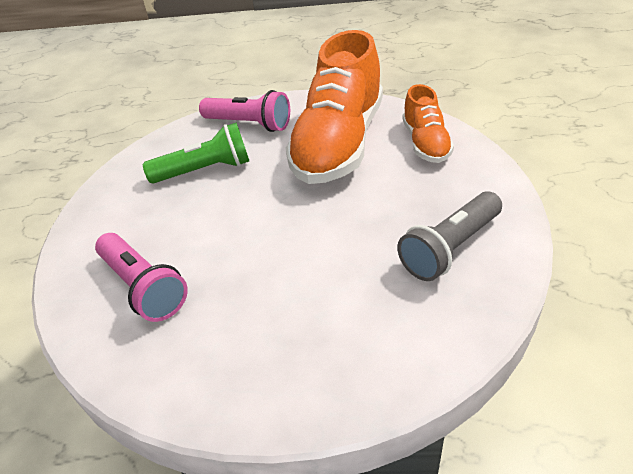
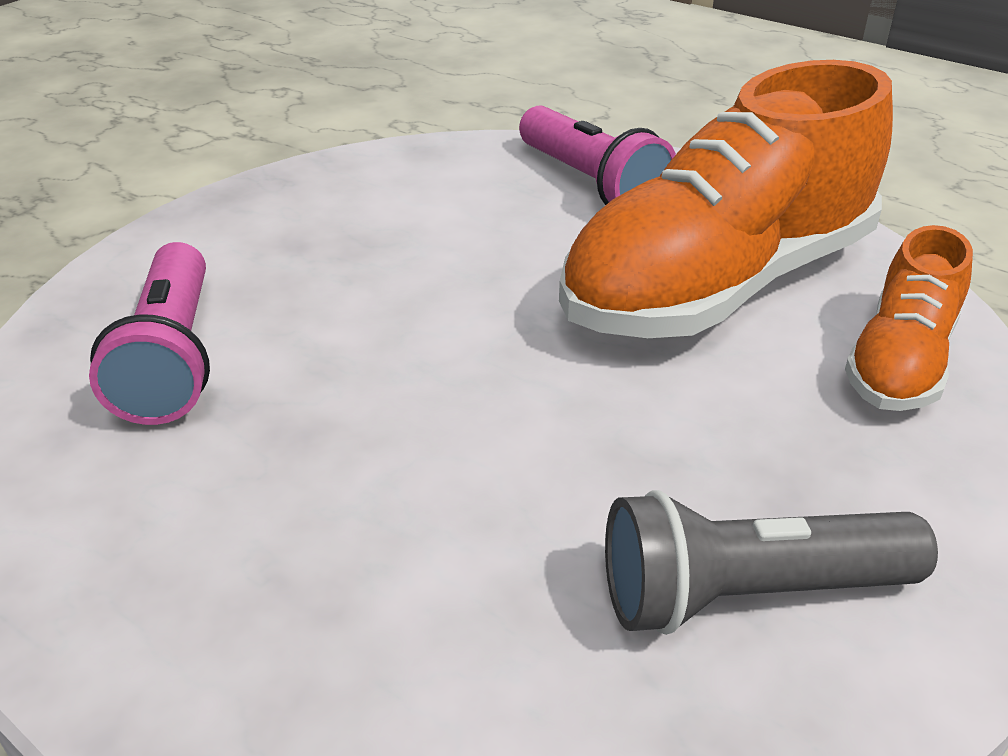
camera: 30 degrees right, 5 degrees down
green flashlight [143,123,249,184] -> none

